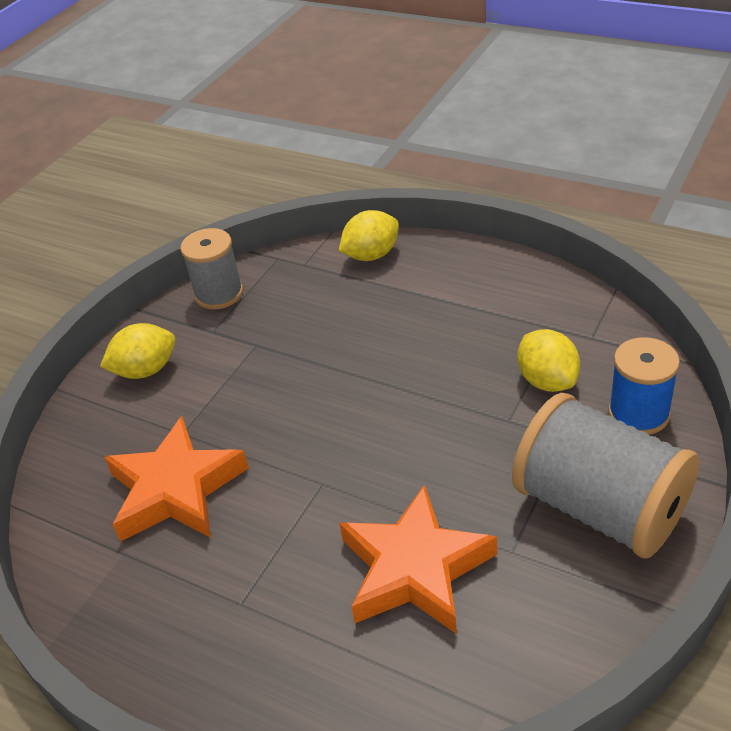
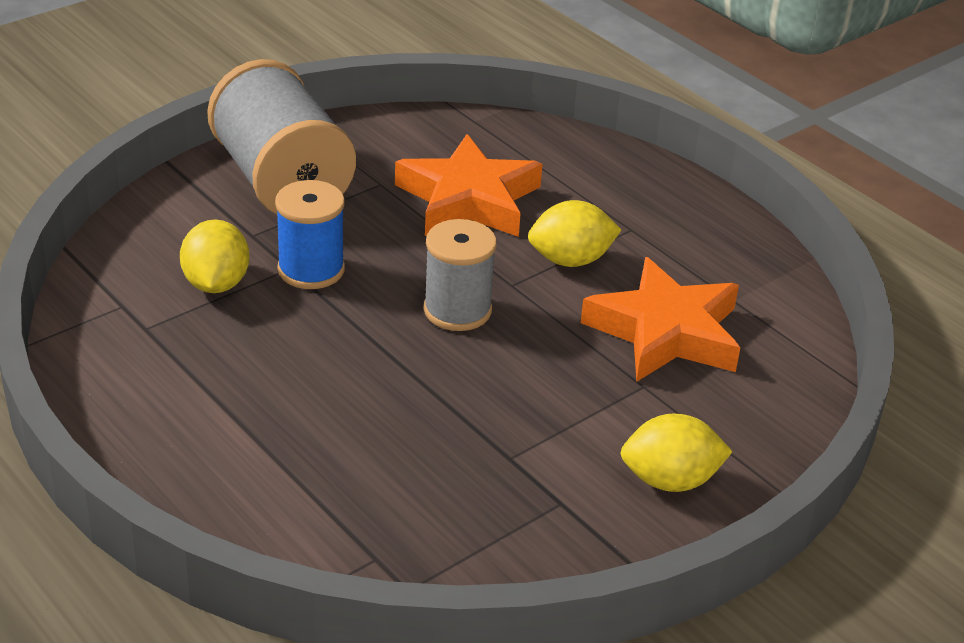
camera: 165 degrees left, 5 degrees down
grey spool [180,228,243,310] -> grey spool moved to [424,219,497,331]
yellow lemon [339,210,399,261] -> yellow lemon moved to [528,200,621,267]
blue spool [608,337,680,435] -> blue spool moved to [275,180,345,289]

